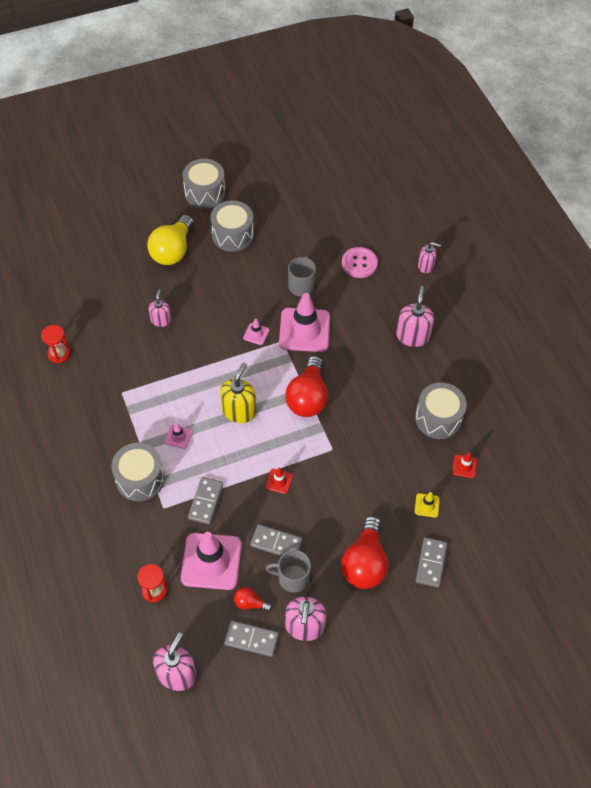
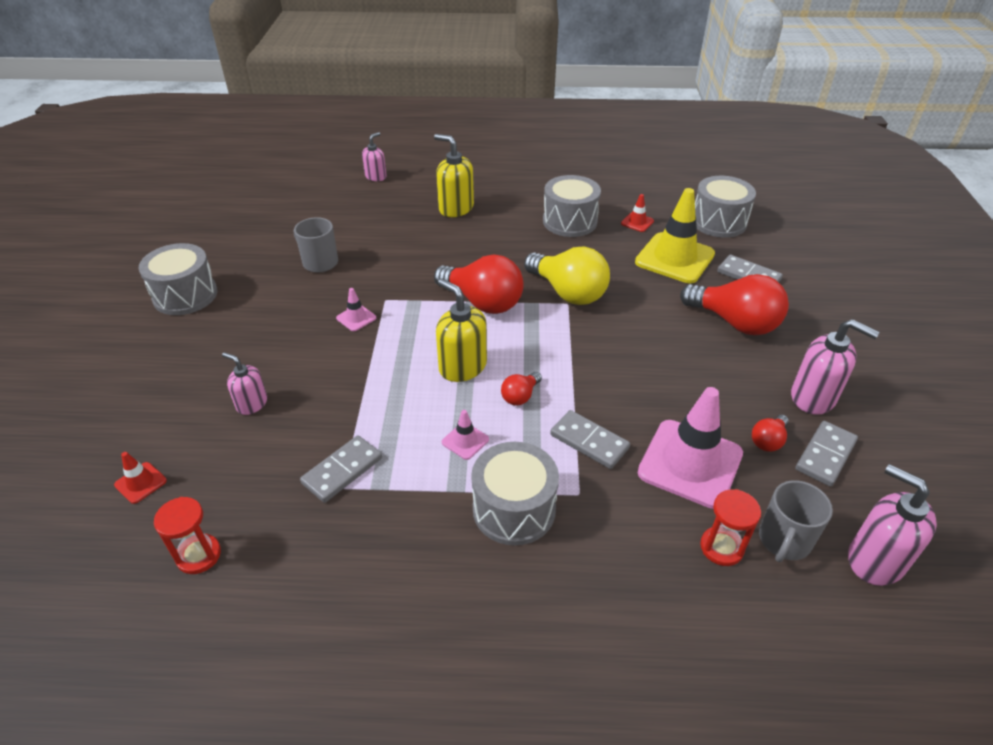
camera: 65 degrees left, 15 degrees down
yellow light bulb [147,215,194,265] -> yellow light bulb moved to [524,246,610,305]
grey drum [183,159,225,209] -> grey drum moved to [695,176,756,238]
grey domino [250,524,302,556] -> grey domino moved to [300,435,382,503]
red traffic cone [265,468,293,494] -> red traffic cone moved to [114,452,167,504]
grey mug [266,550,311,593] -> grey mug moved to [759,480,833,562]
pink traffic cone [279,293,330,352] -> none
pink button [342,247,378,278] -> none
pink soap dispenser [396,286,434,347] -> yellow soap dispenser [434,134,474,217]
yellow traffic cone [415,492,440,518] -> yellow traffic cone [635,188,715,283], size x2.30
none -> red light bulb [501,372,542,406]

